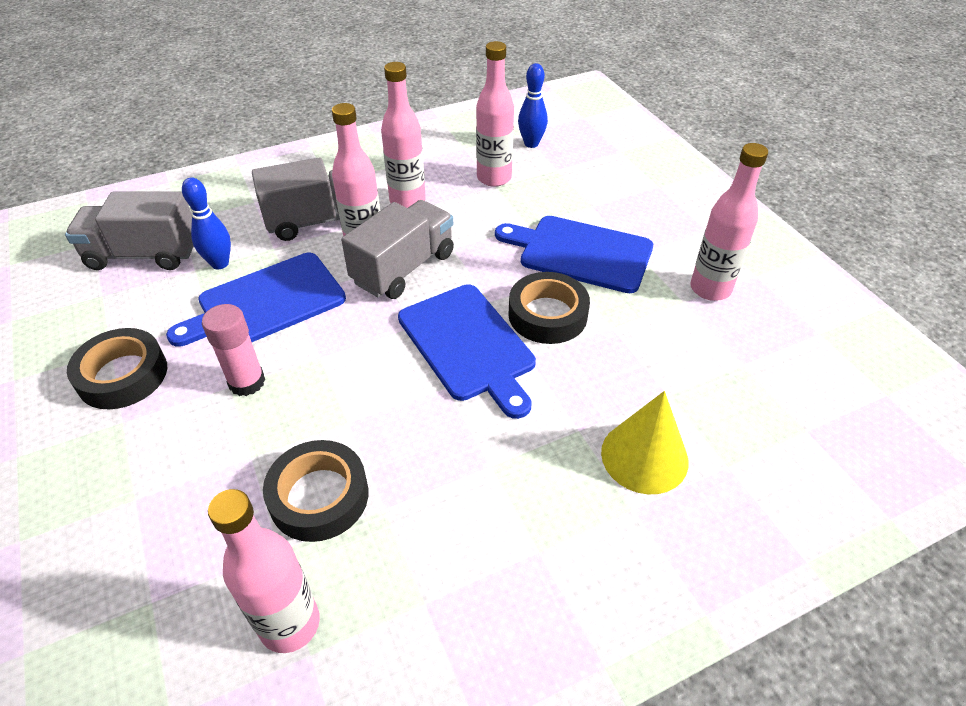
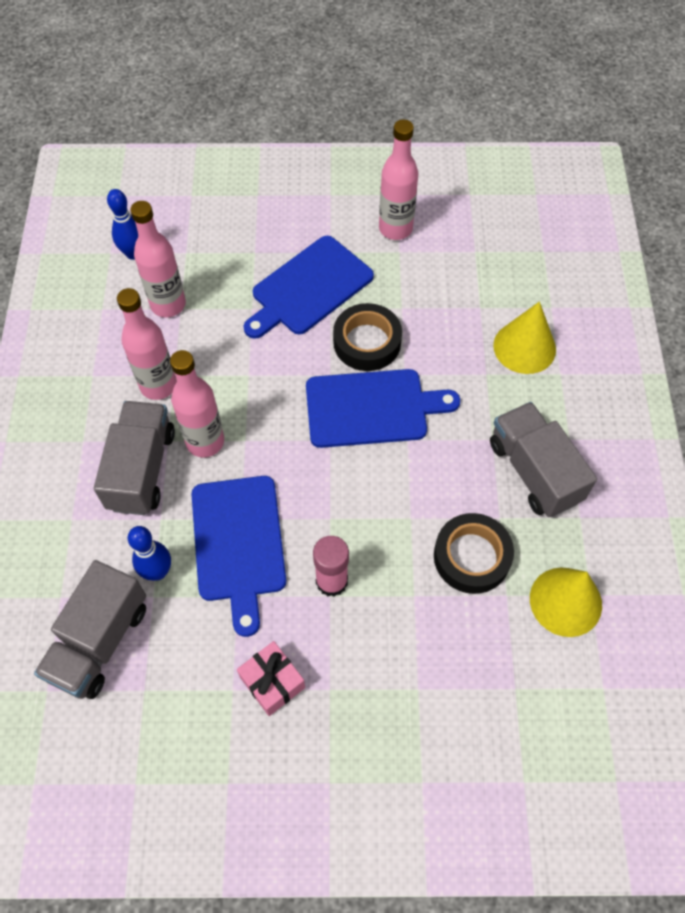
camera: 65 degrees left, 15 degrees up
black tape [67,328,167,409] -> pink gift [237,641,305,716]
pink bottle [208,489,320,653] -> yellow cone [530,568,602,637]
grey truck [341,200,454,299] -> grey truck moved to [490,402,597,517]

